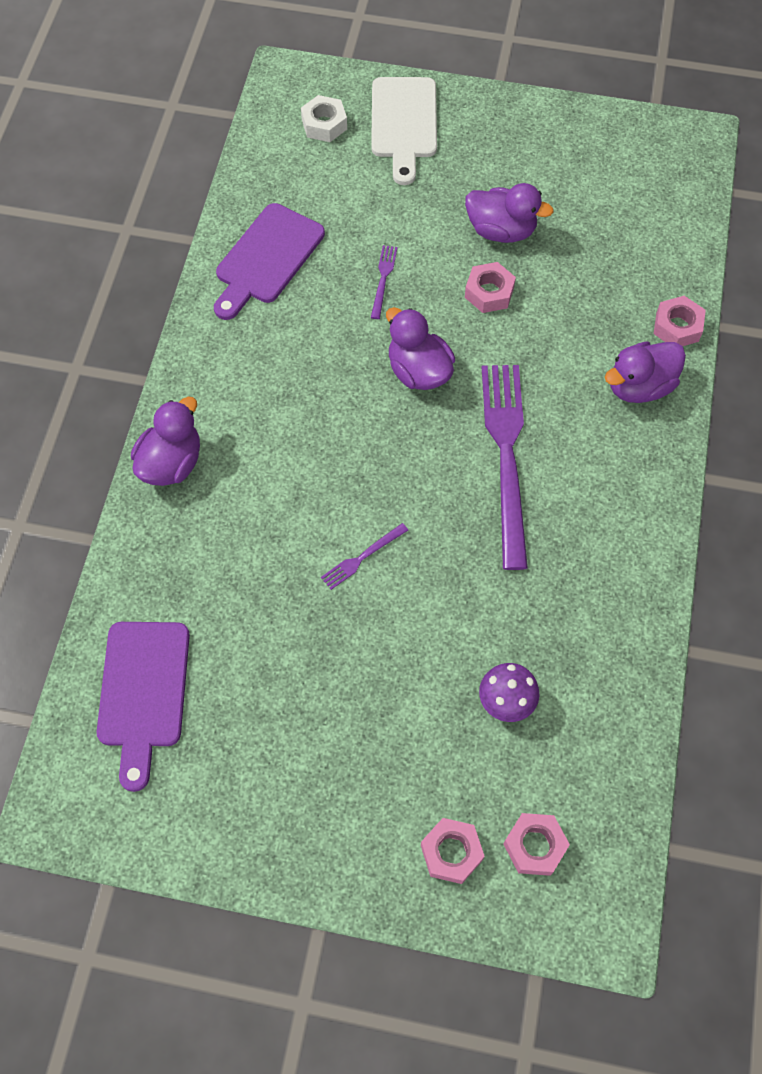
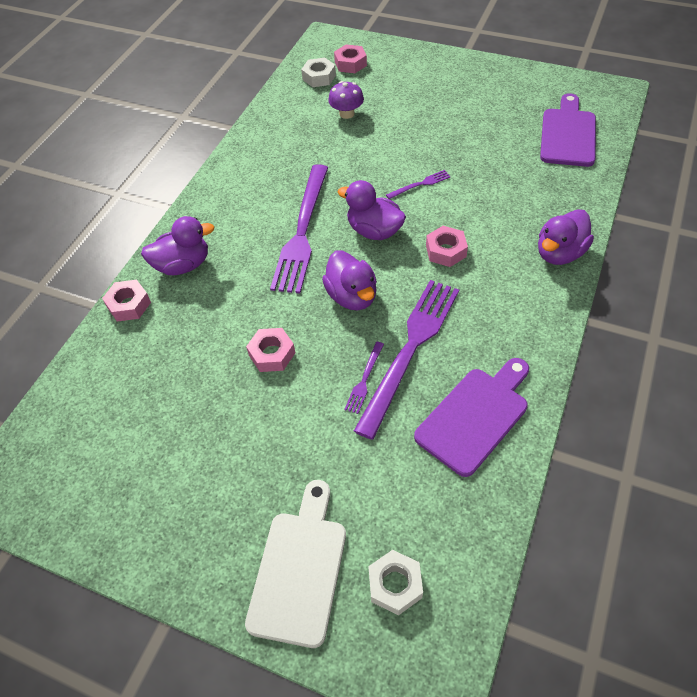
camera: 165 degrees left, 10 degrees down
pink nut [421,818,485,884] -> pink nut moved to [426,226,468,267]
purple duck [465,183,554,243] -> purple duck moved to [337,180,406,240]
none -> white nut [301,58,336,87]
none -> purple fork [354,280,459,440]

